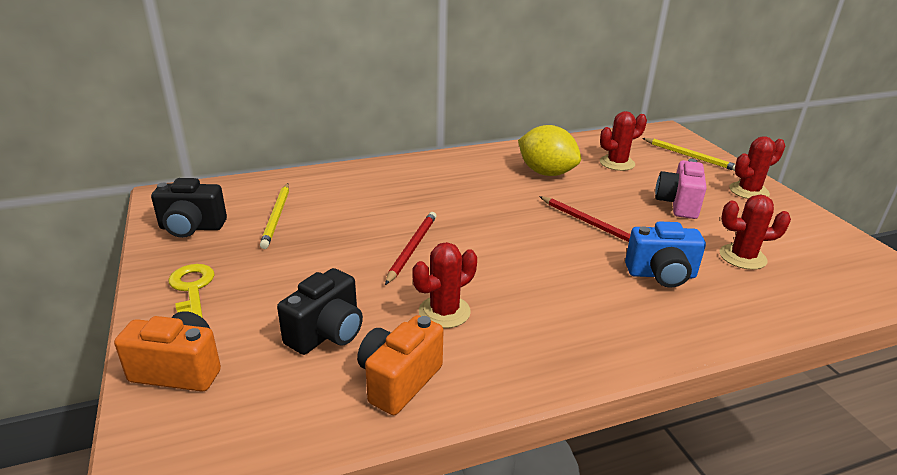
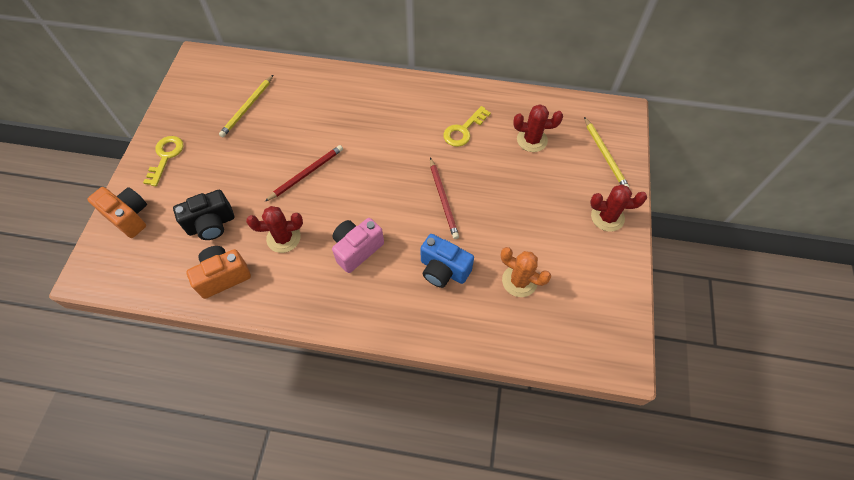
camera: 30 degrees right, 30 degrees up
black camera [151,178,227,238] -> none
yellow lemon [518,125,581,176] -> yellow key [443,106,491,147]
pink camera [655,158,707,219] -> pink camera moved to [332,218,384,273]
red cactus [720,194,791,270] -> orange cactus [501,247,551,297]

